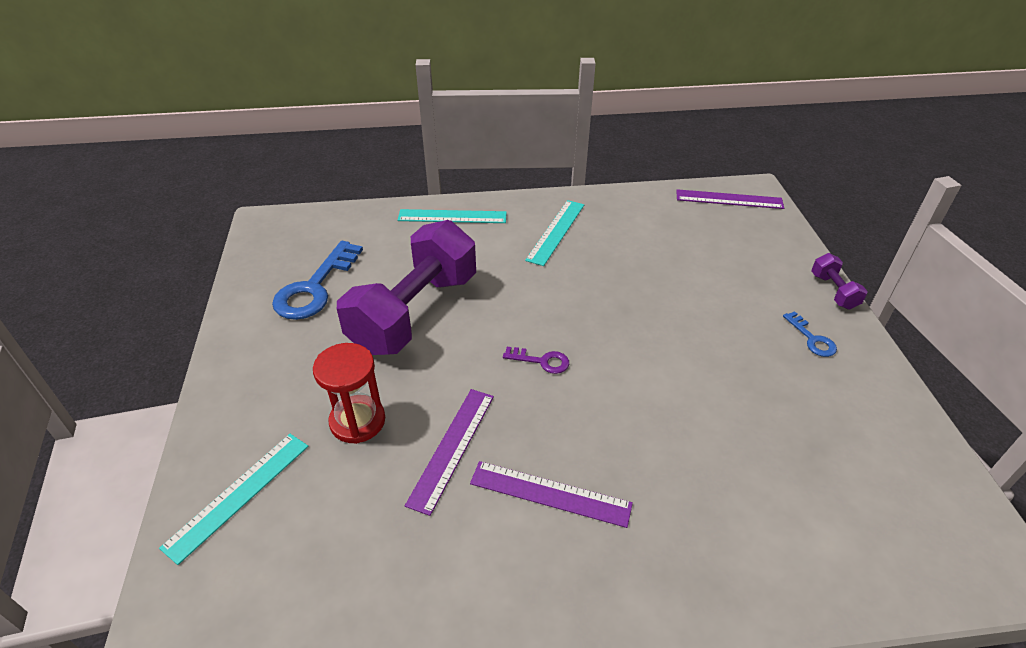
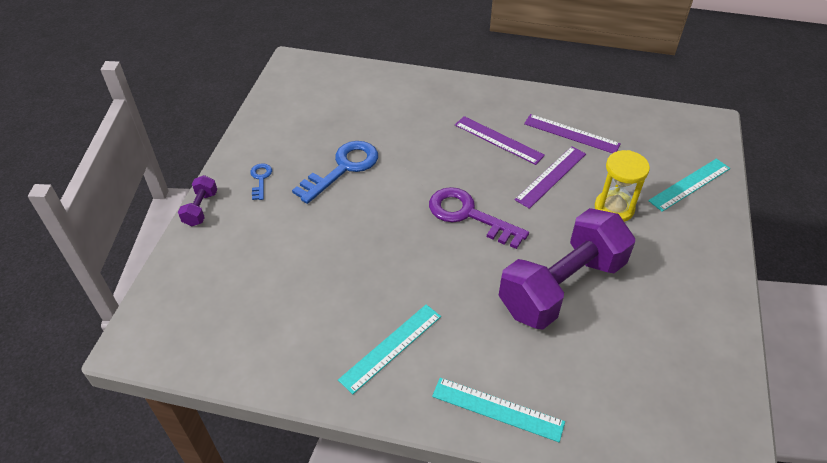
camera: 160 degrees left, 5 degrees up
blue key [272,241,363,320] -> blue key moved to [292,141,378,204]
red hourglass [313,343,385,444] -> yellow hourglass [595,150,650,222]
purple key [503,347,569,374] -> purple key [429,187,529,249], size x2.02
purple ruler [676,189,784,209] -> purple ruler moved to [524,114,621,153]

